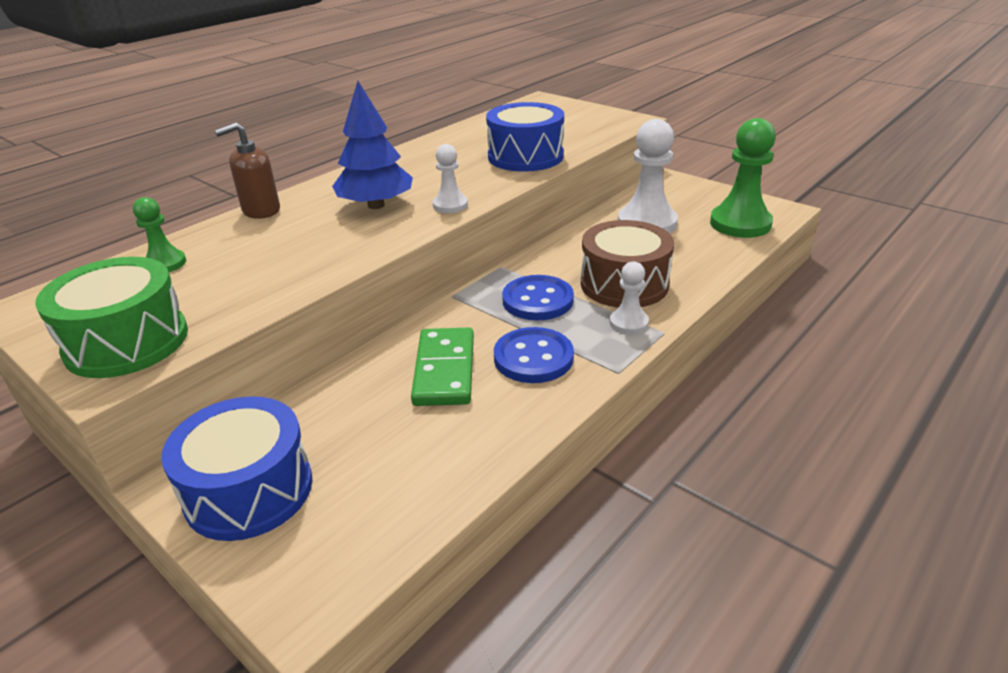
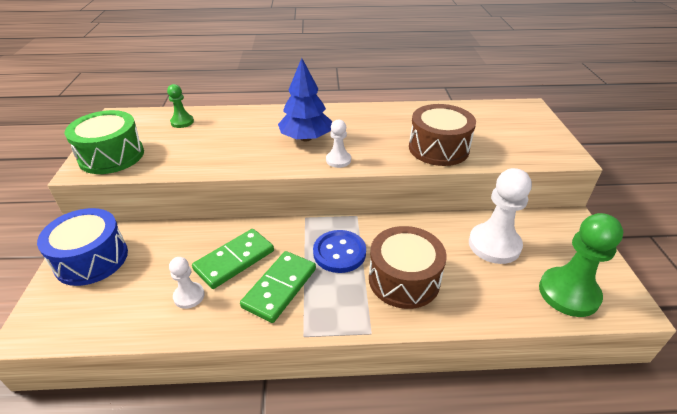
camera: 45 degrees right, 5 degrees up
brown soap dispenser [215,123,280,219] -> none
blue drum [486,102,564,172] -> brown drum [409,104,476,166]
blue button [494,327,574,383] -> green domino [240,251,316,323]
white pawn [610,261,649,334] -> white pawn moved to [169,257,205,309]

